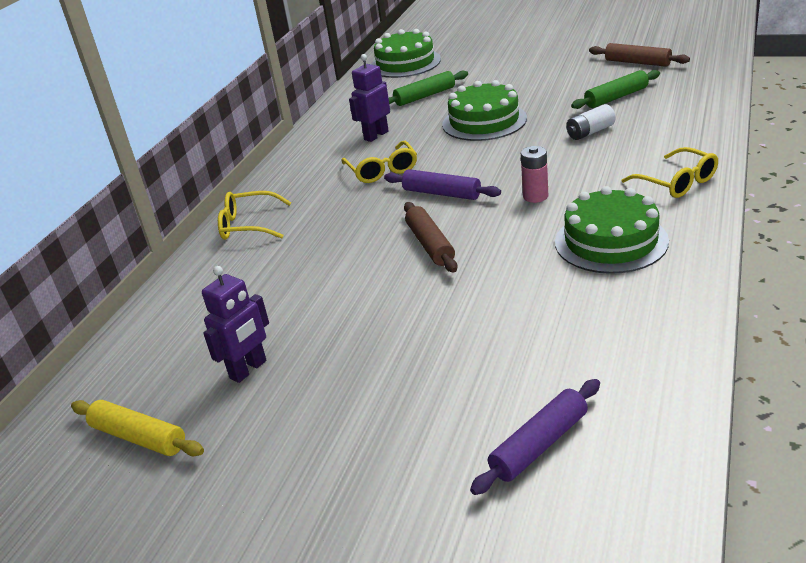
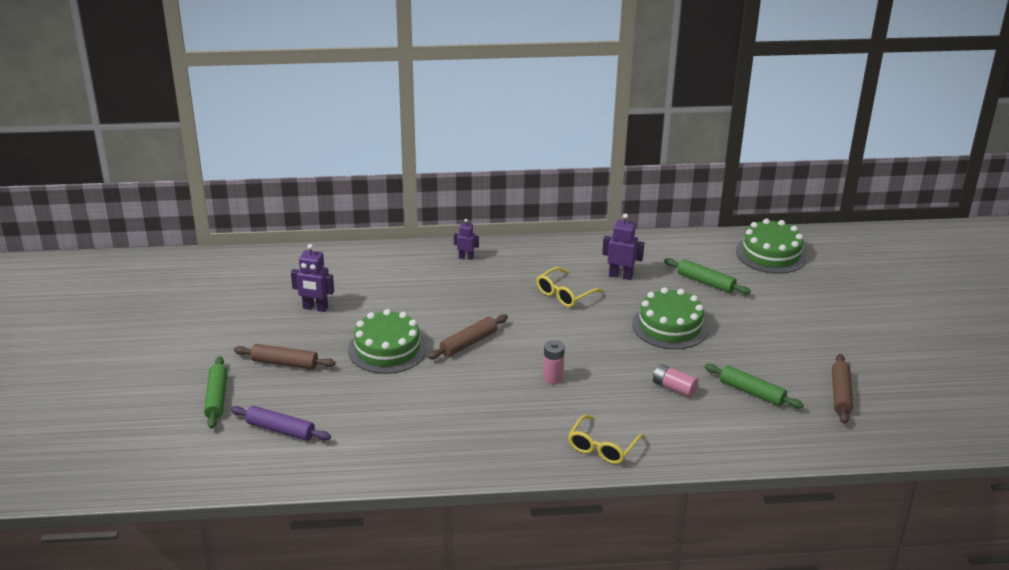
camera: 60 degrees right, 0 degrees up
yellow rolling pin [71,400,204,456] -> none
yellow glasses [218,191,291,240] -> purple robot [454,219,479,260]
purple rolling pin [384,169,501,200] -> none
green cake [555,186,669,274] -> green cake moved to [348,309,427,374]
white battery [566,104,616,140] -> pink battery [653,364,698,397]
none -> green rolling pin [204,356,227,429]
none -> brown rolling pin [234,344,335,369]

